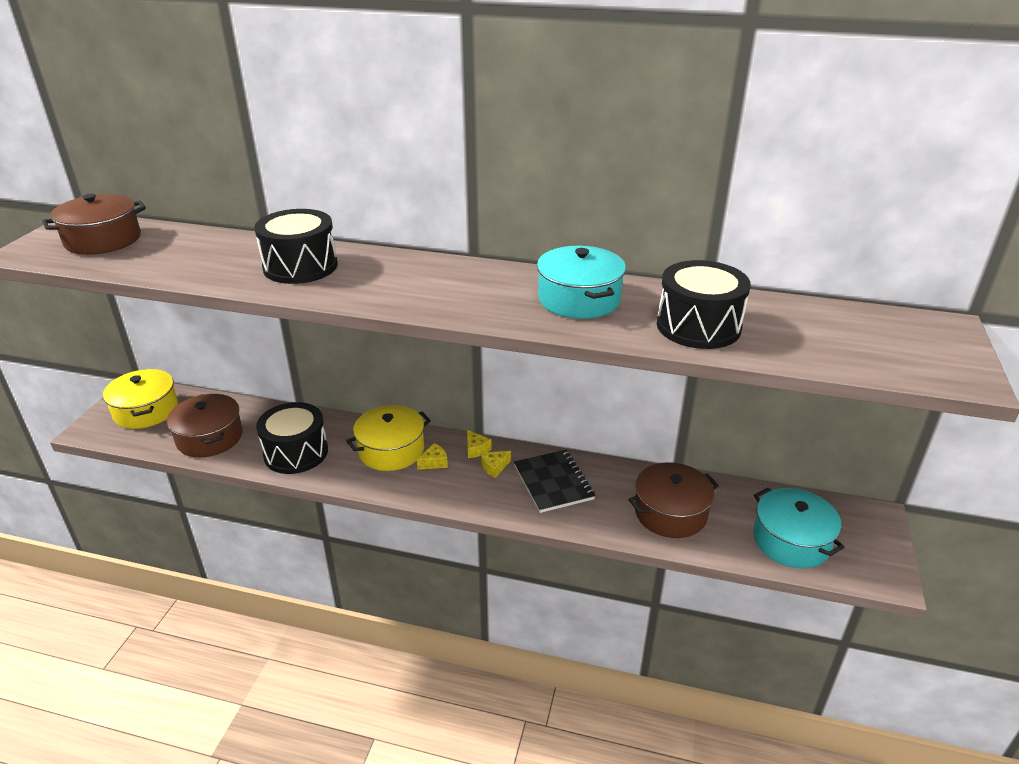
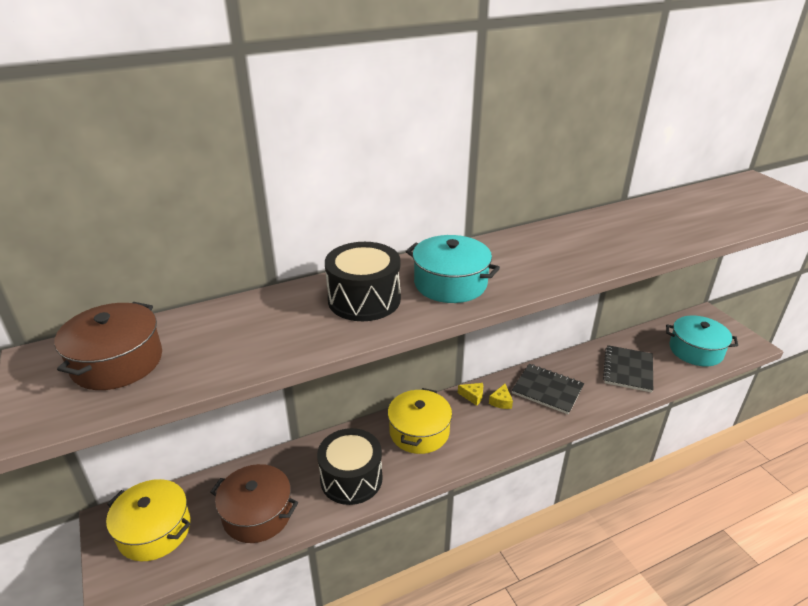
camera: 40 degrees left, 0 degrees up
yellow cheese [417,443,448,470] -> none
turquoise pot [537,246,626,319] -> turquoise pot moved to [406,235,500,303]
brown pot [628,462,719,538] -> black notebook [603,345,653,393]
black drum [657,260,751,349] -> none

